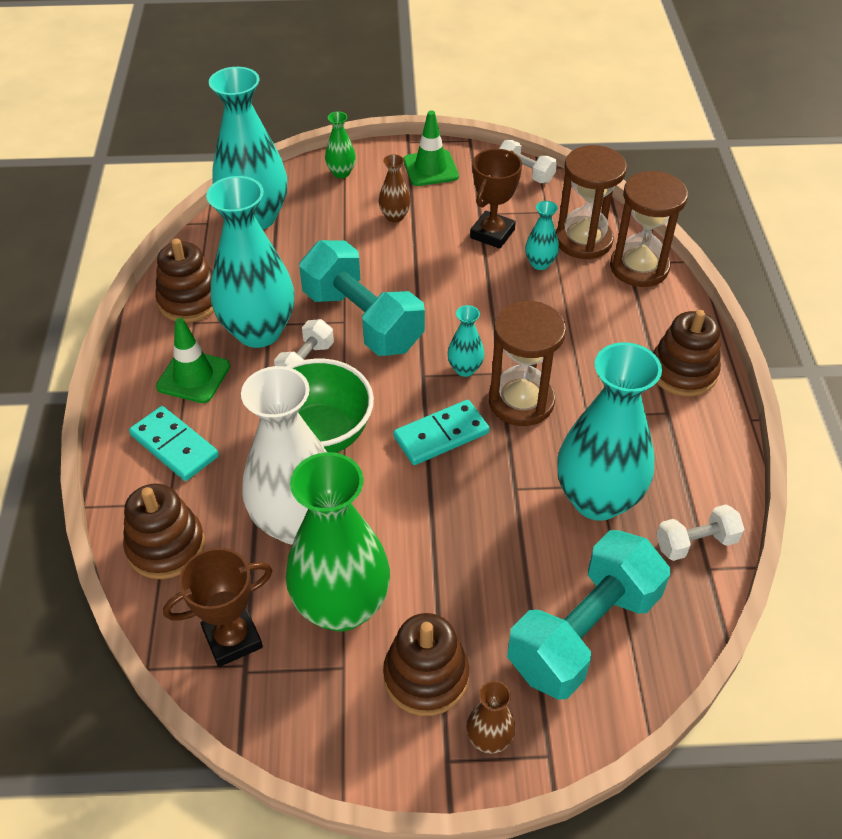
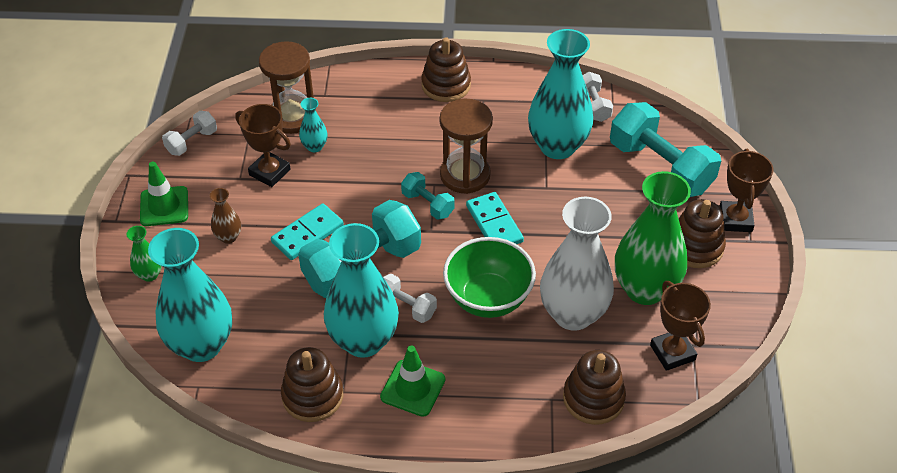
camera: 85 degrees left, 0 degrees up
turquoise domino [129,406,219,481] -> turquoise domino moved to [271,203,344,260]
turquoise vase [448,305,485,377] -> turquoise dumbbell [401,172,455,220]
brown vase [466,681,515,754] -> brown trophy [719,149,773,232]
brown hourglass [610,171,688,287] -> none

